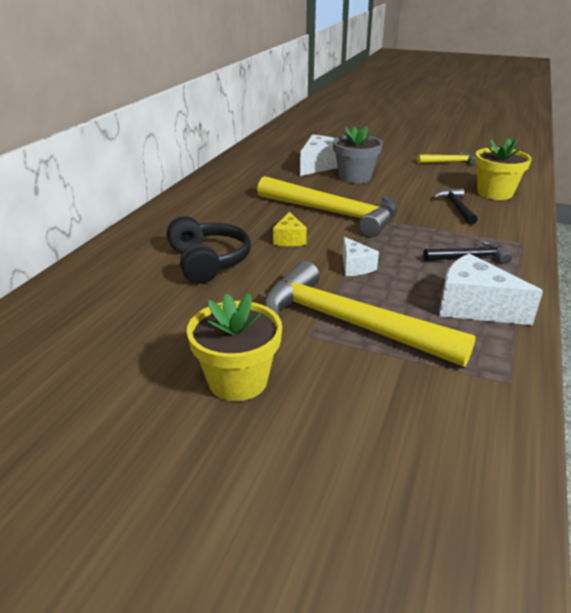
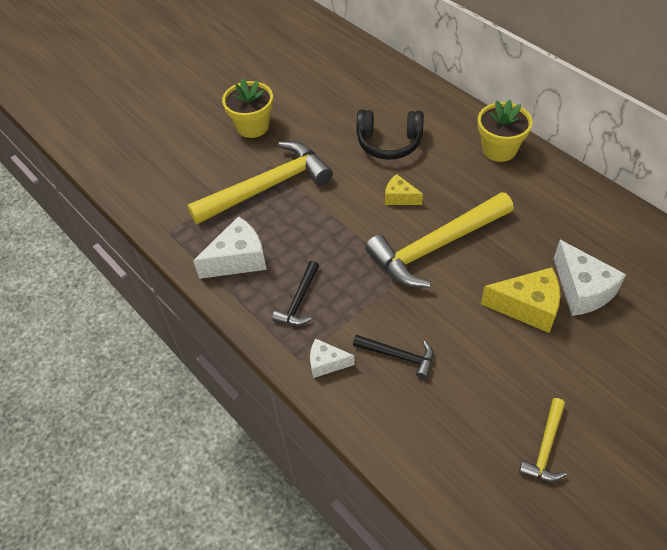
camera: 120 degrees right, 20 degrees up
grey flower pot [333,126,383,184] -> yellow cheese [481,267,560,333]
white cheese [343,237,379,276] -> white cheese moved to [310,338,355,378]
yellow flower pot [475,138,532,200] -> yellow flower pot moved to [478,99,533,162]

